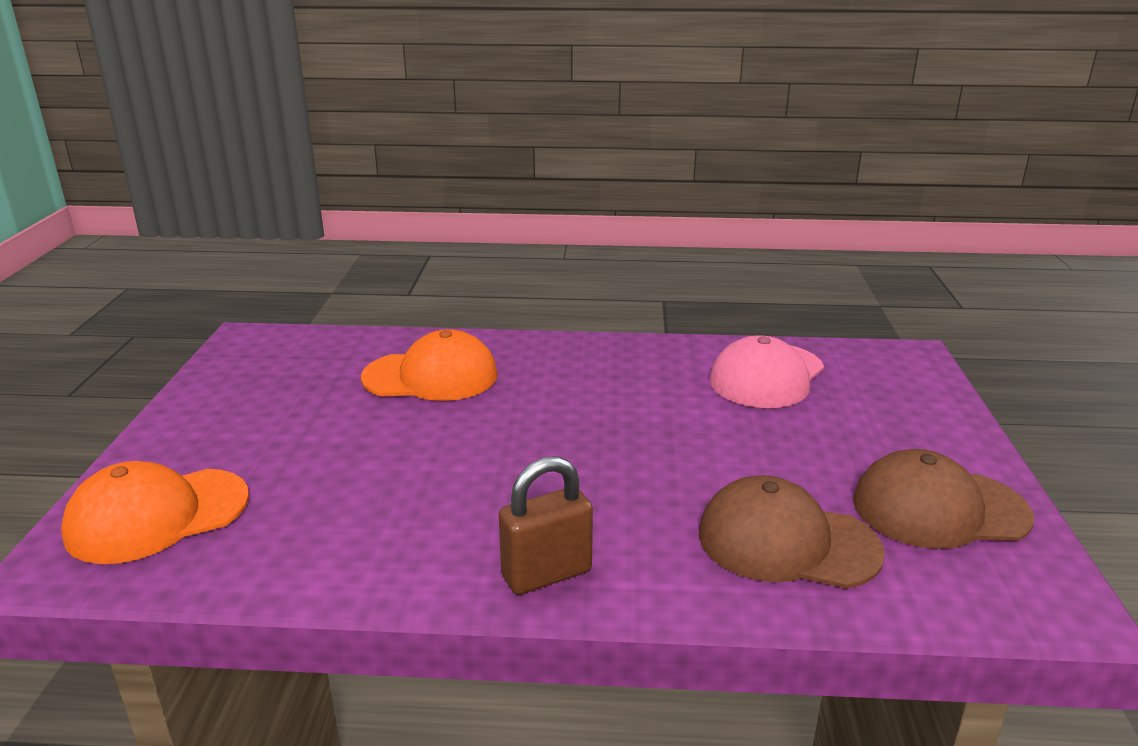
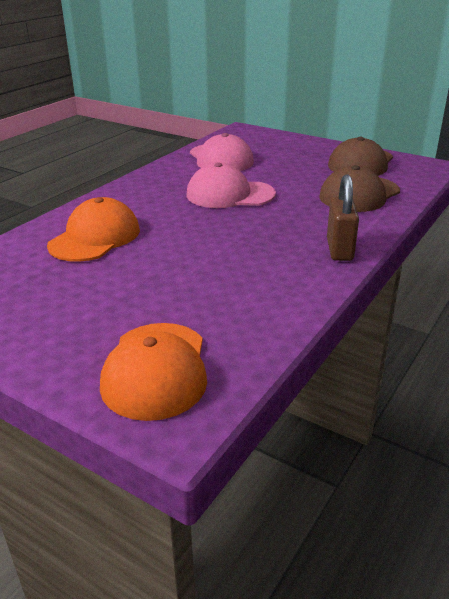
camera: 60 degrees left, 5 degrees up
none -> pink cap [187,162,276,208]

